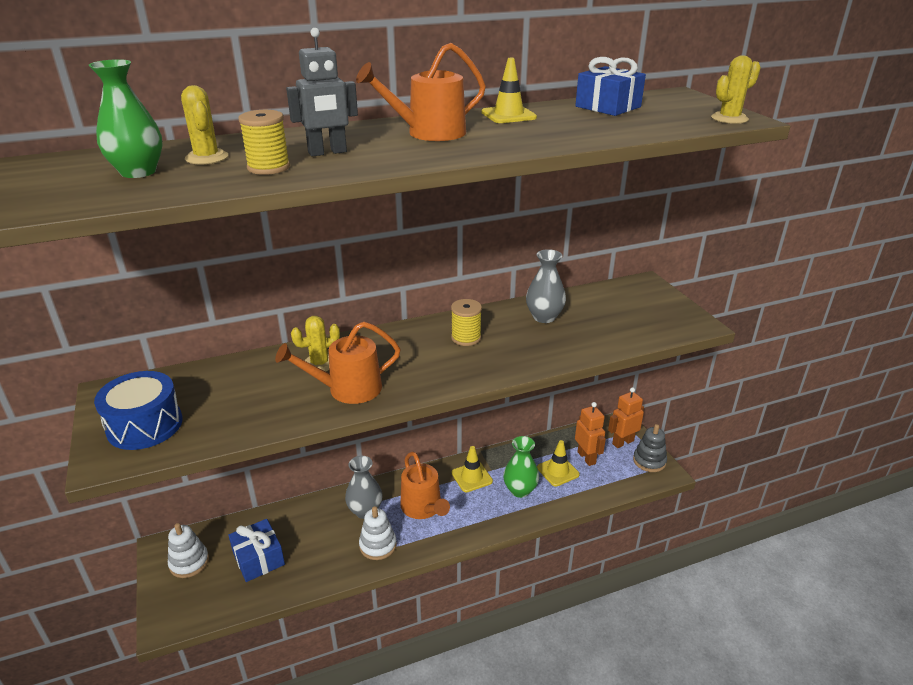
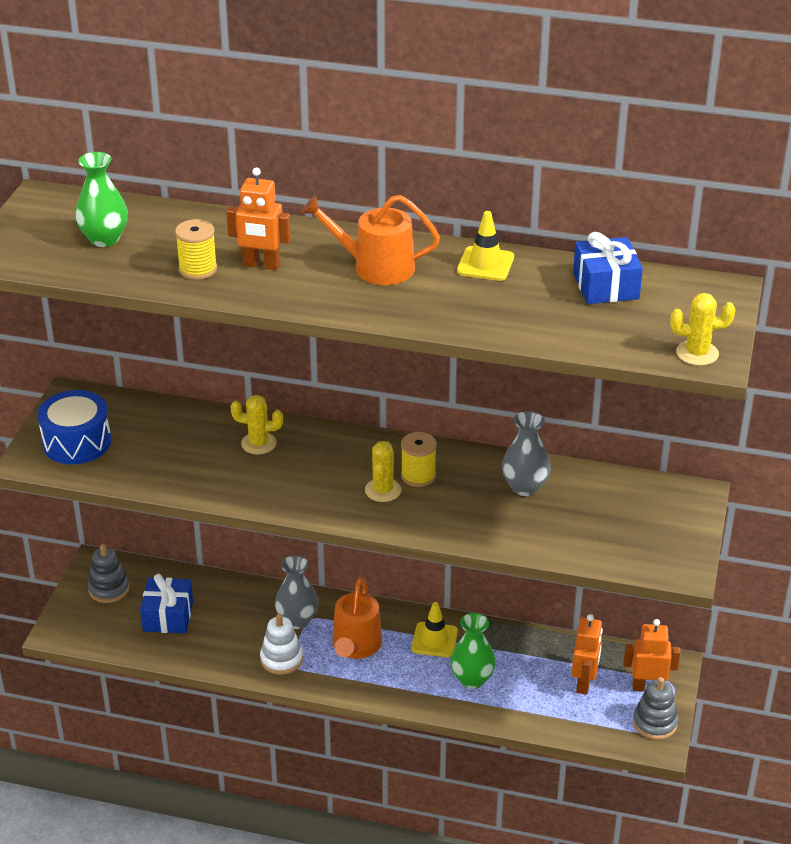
camera: 35 degrees right, 5 degrees up
white stacking toy [168,523,209,578] -> grey stacking toy [88,544,130,603]
yellow cactus [181,85,228,165] -> yellow cactus moved to [365,441,401,502]
orange watering can [275,322,401,404] -> none
grey robot [286,28,358,157] -> orange robot [226,167,291,270]
yellow traffic cone [537,440,580,487] -> none

